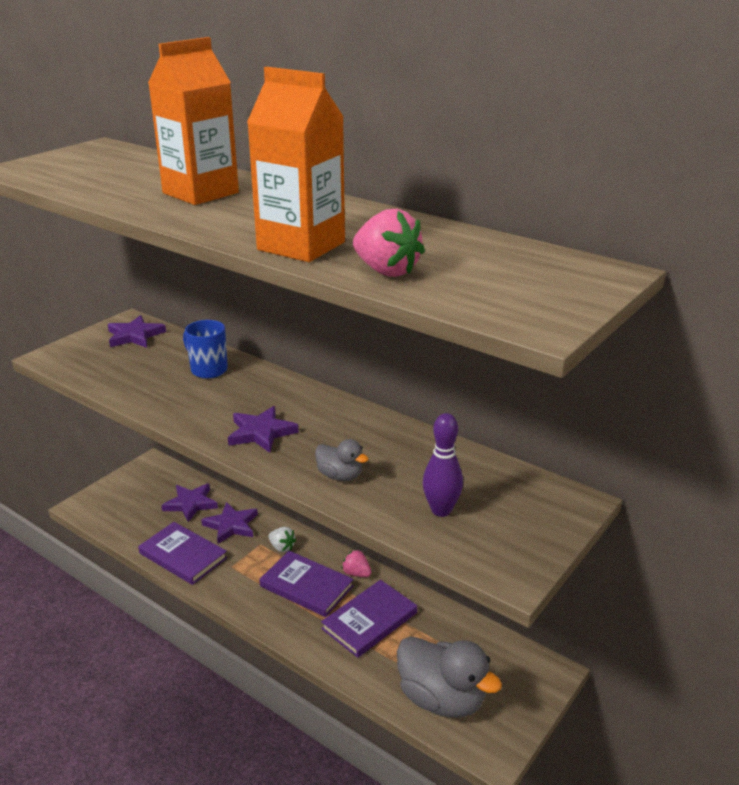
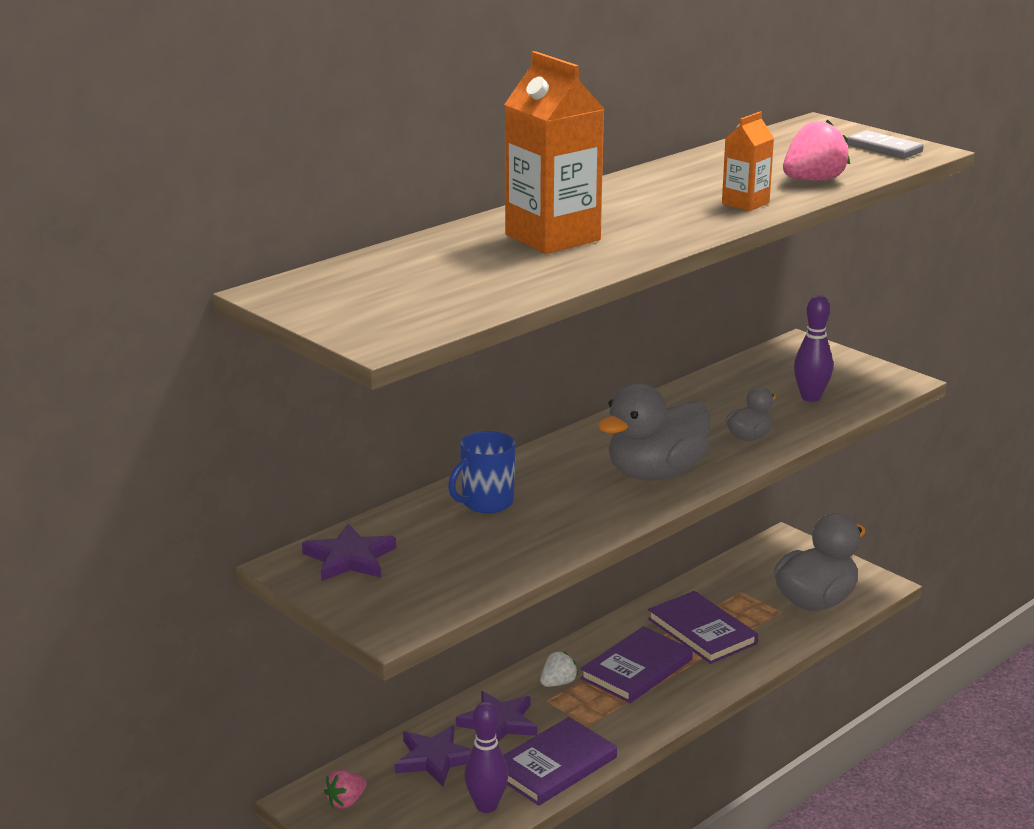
camera: 80 degrees left, 5 degrees down
purple star [228,406,299,453] -> grey duck [598,383,710,481]
orange carton [247,67,345,262] -> orange carton [722,112,774,211], size x0.53
pink strawberry [342,550,371,577] -> pink strawberry moved to [324,770,366,808]
none -> purple bowling pin [465,702,508,813]
none -> grey domino [847,130,924,159]

